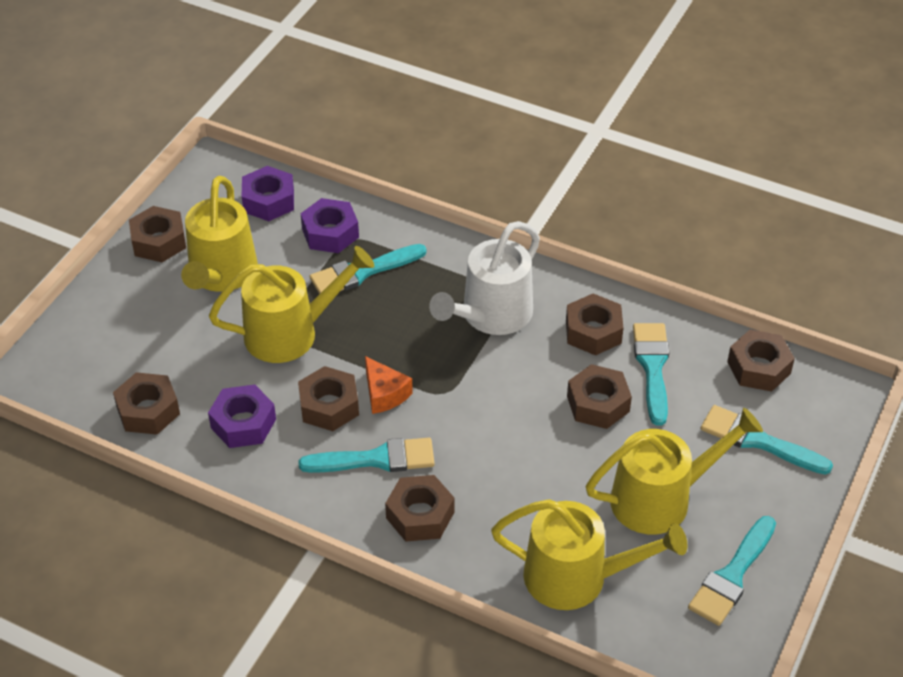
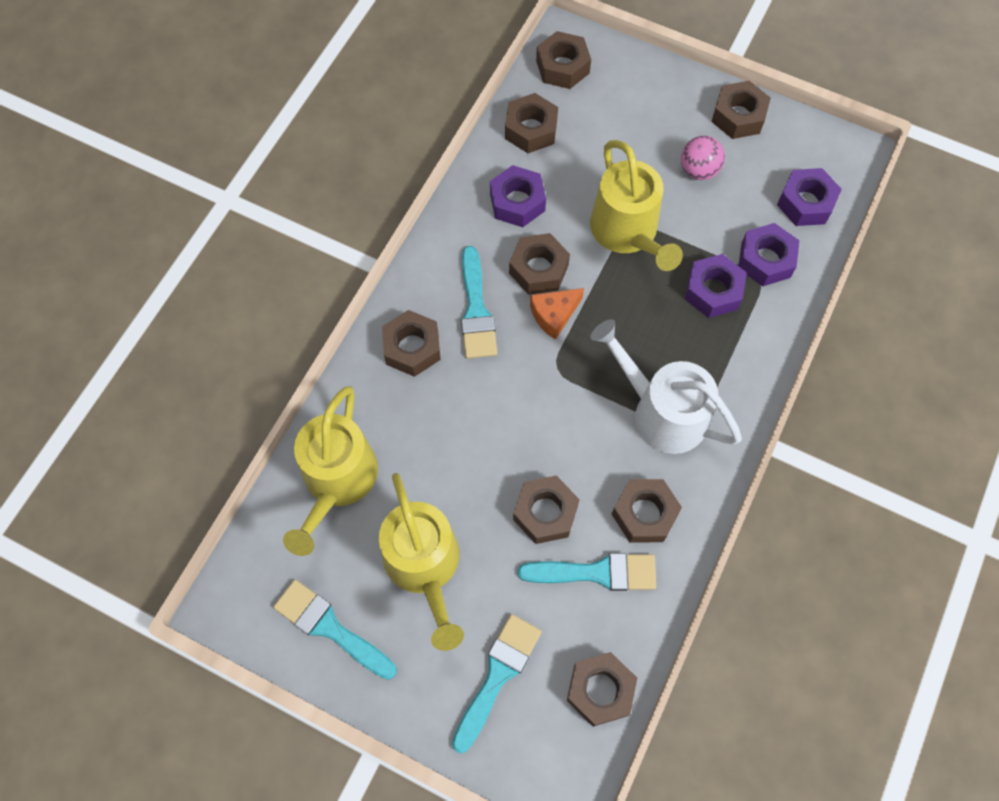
camera: 90 degrees right, 20 degrees up
yellow watering can [181,176,258,292] -> pink ball [681,136,725,180]
turquoise brush [310,244,427,294] -> purple nut [685,254,747,318]
none -> brown nut [536,31,591,89]

